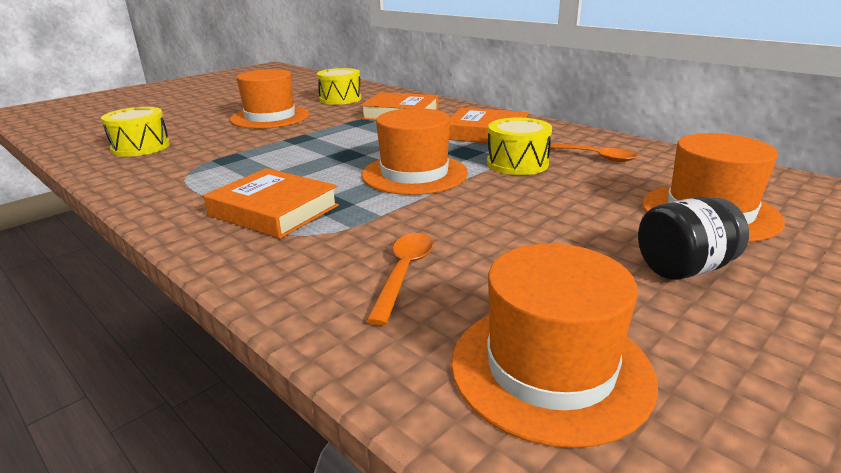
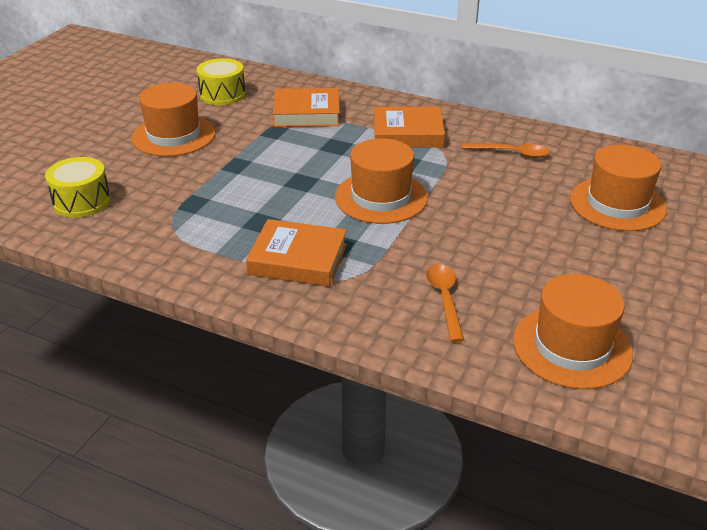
camera: 20 degrees left, 10 degrees up
yellow drum [487,118,552,175] -> none
black jar [638,197,749,280] -> none

